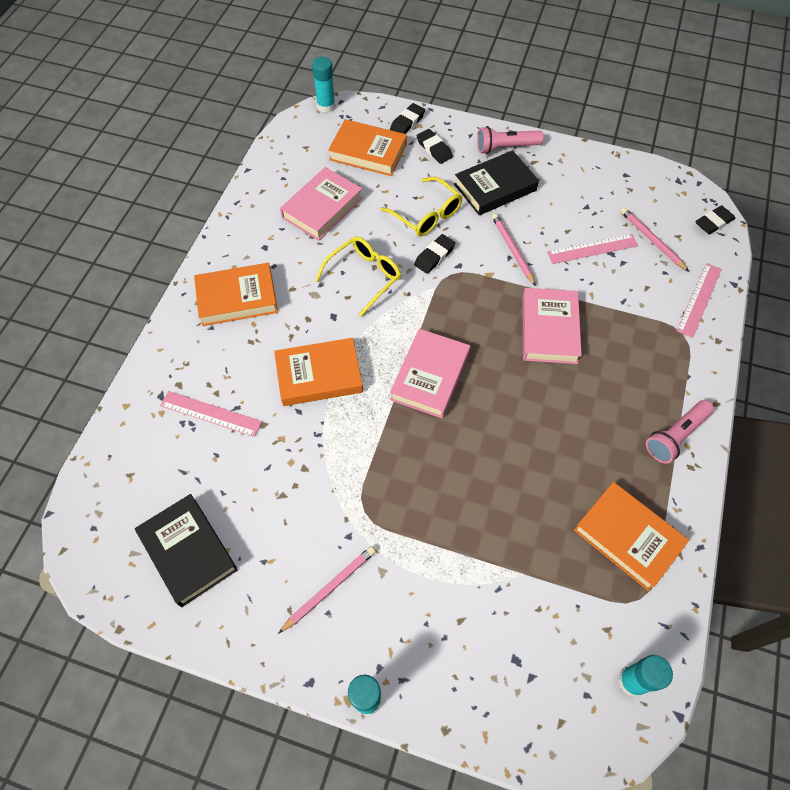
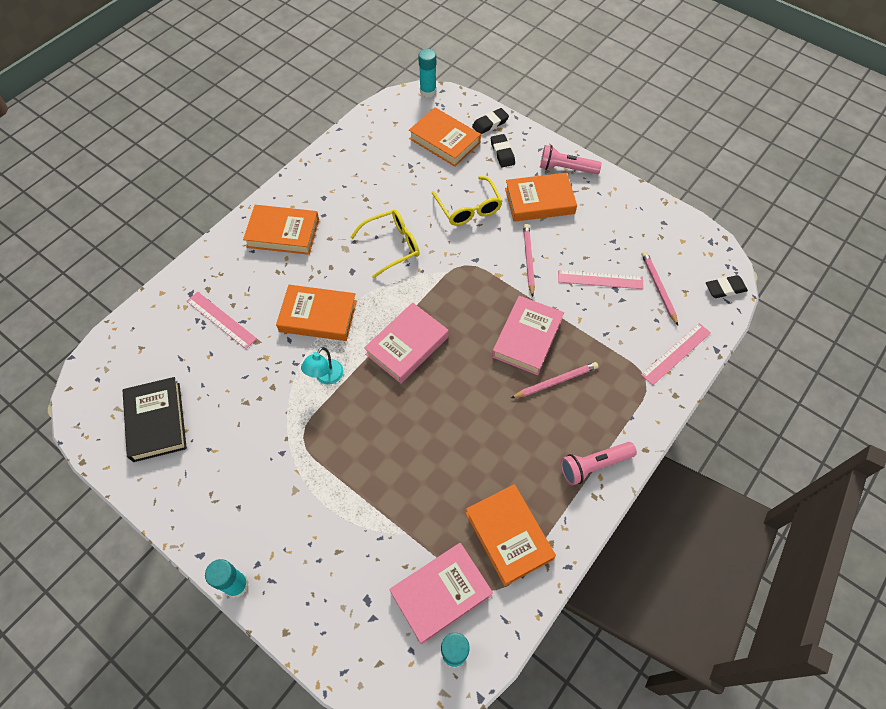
camera: 20 degrees right, 0 degrees up
pink pencil [278,546,376,634] -> pink pencil moved to [511,362,598,398]
pink book [280,167,363,241] -> pink book moved to [390,543,493,645]
black eraser [414,234,456,274] -> none
black book [454,150,539,215] -> orange book [505,173,577,222]
none -> turquoise lamp [301,347,344,384]

